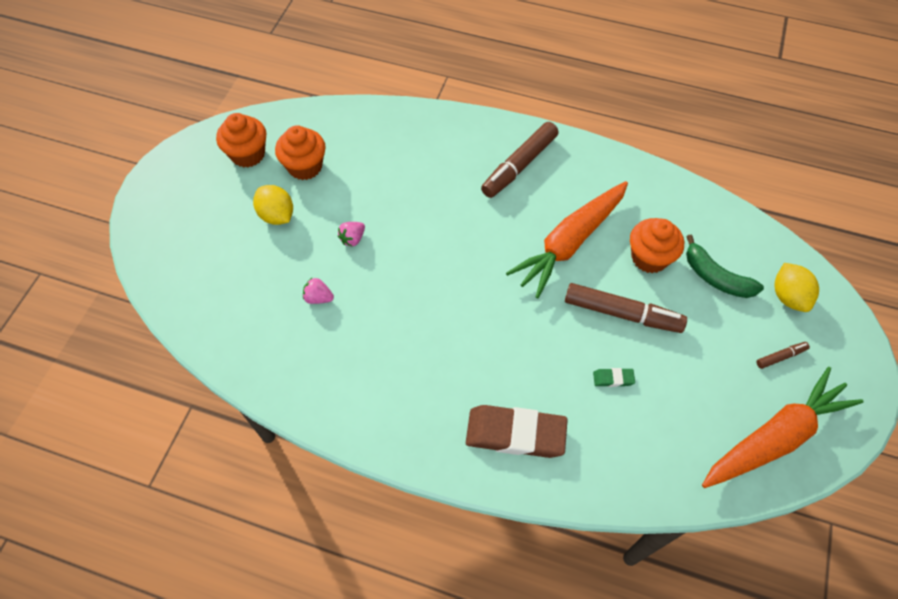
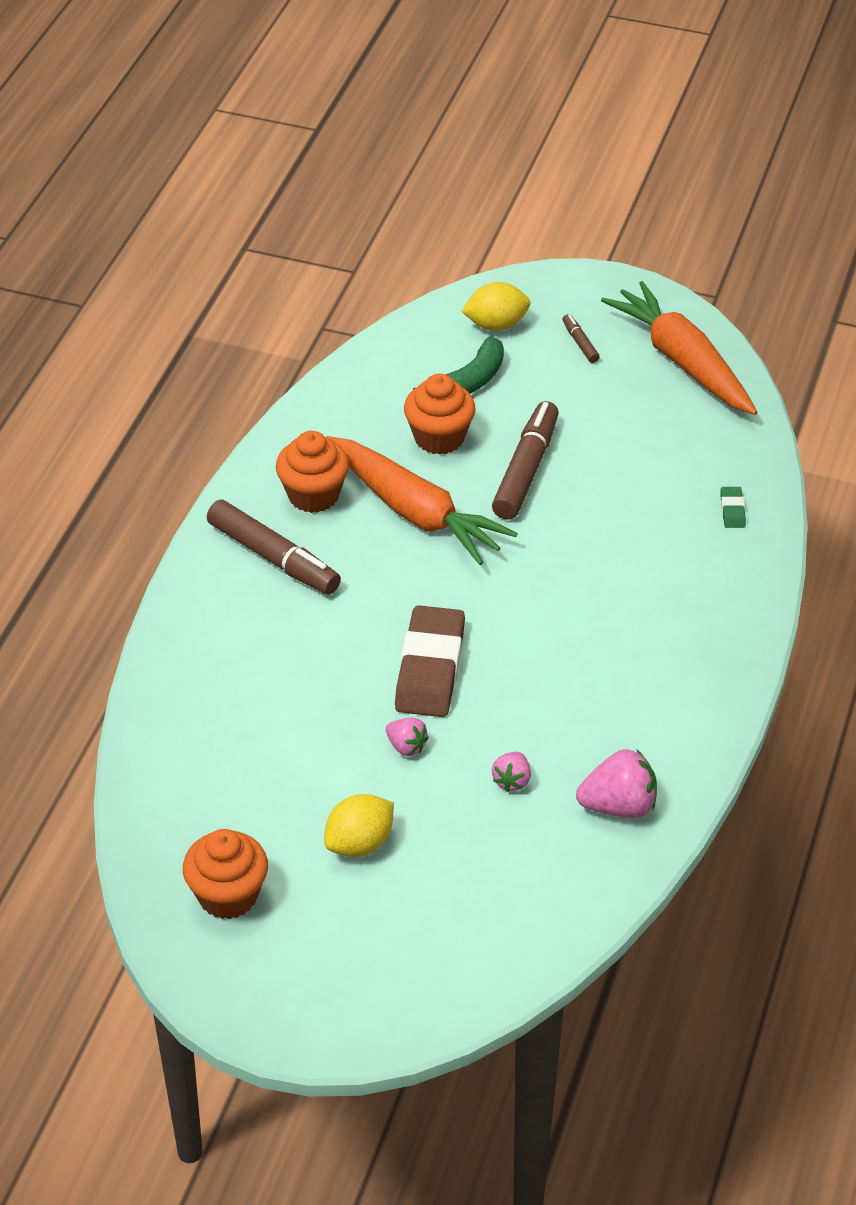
camera: 90 degrees left, 15 degrees down
orange cupcake [275,125,326,180] -> orange cupcake moved to [276,431,349,513]
brown eraser [466,405,568,458] -> brown eraser moved to [395,605,465,717]
green eraser [593,368,635,387] -> green eraser moved to [720,487,746,528]
none -> pink strawberry [576,749,657,818]

